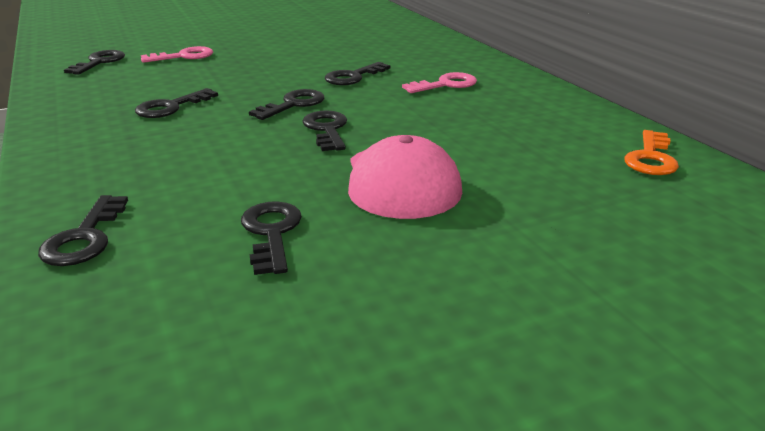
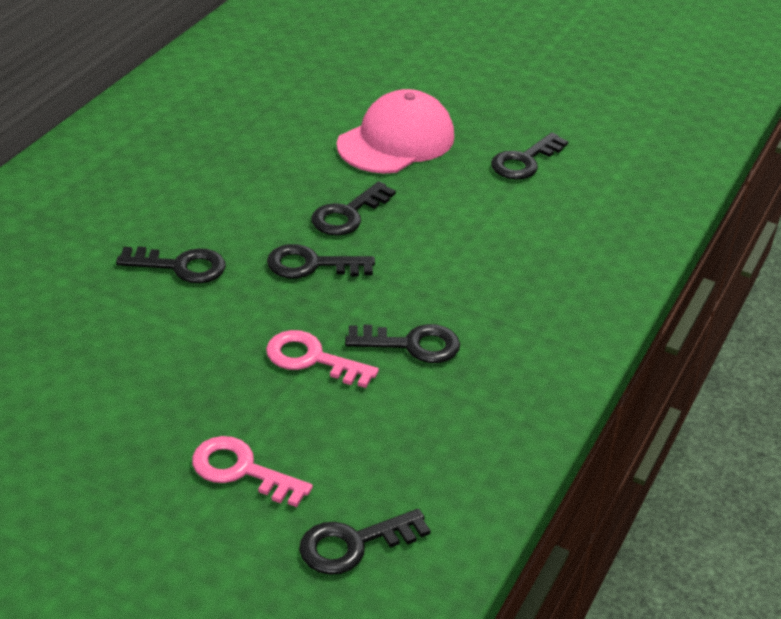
camera: 130 degrees left, 10 degrees up
black key [38,195,128,266] -> none
pink key [402,72,477,93] -> pink key moved to [266,330,379,388]
orange key [624,130,679,175] -> none

